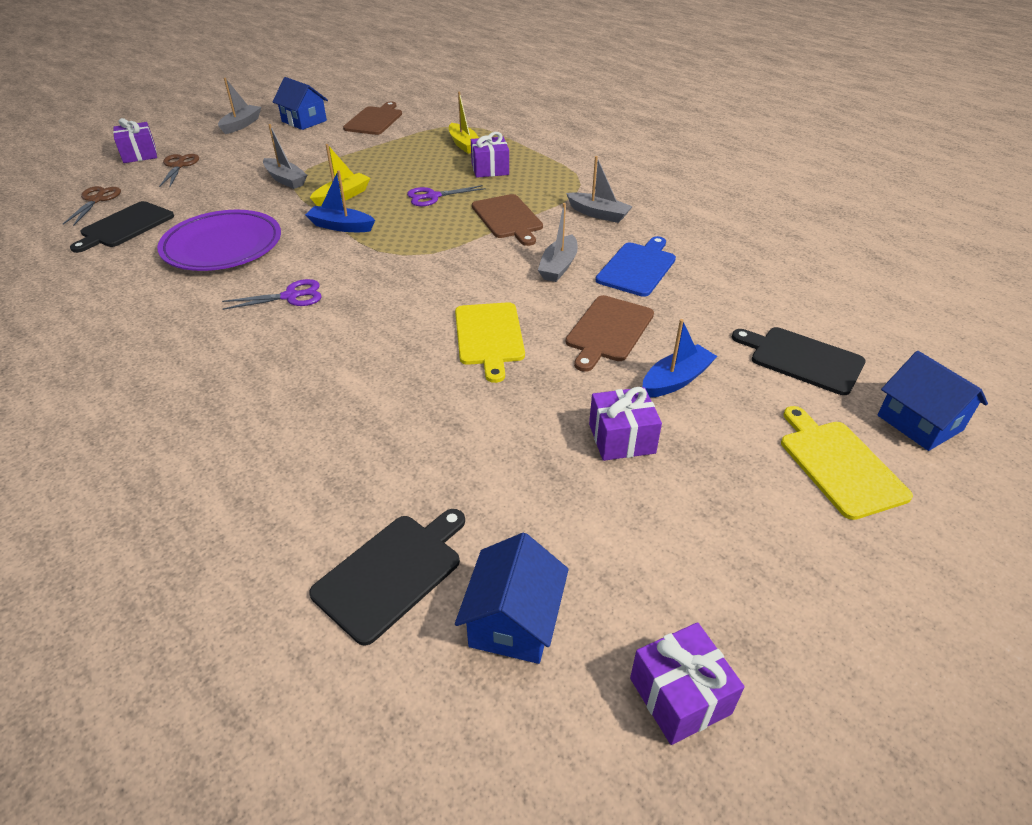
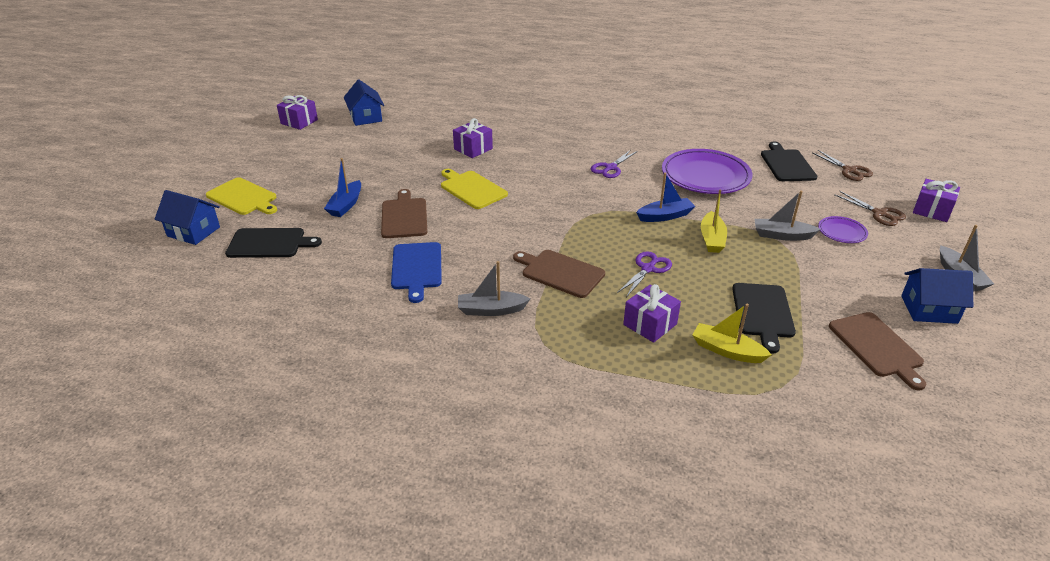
camera: 145 degrees right, 5 degrees down
black cutting board [309,509,465,646] -> black cutting board moved to [732,283,796,353]
grey boat [538,203,578,282] -> none
purple gift [589,387,662,461] -> purple gift moved to [453,118,493,158]
none -> purple plate [818,216,868,243]

